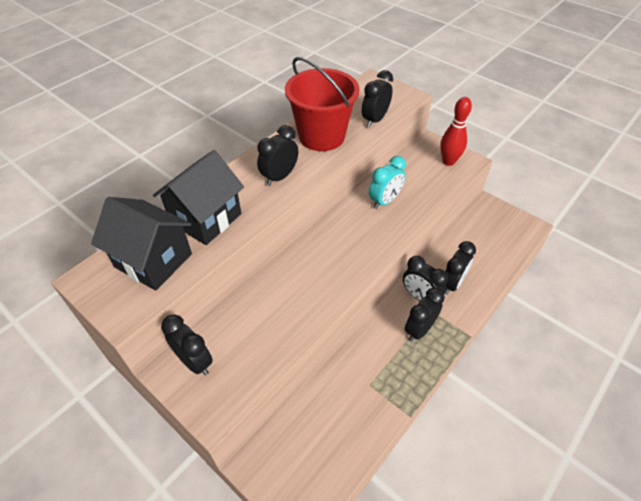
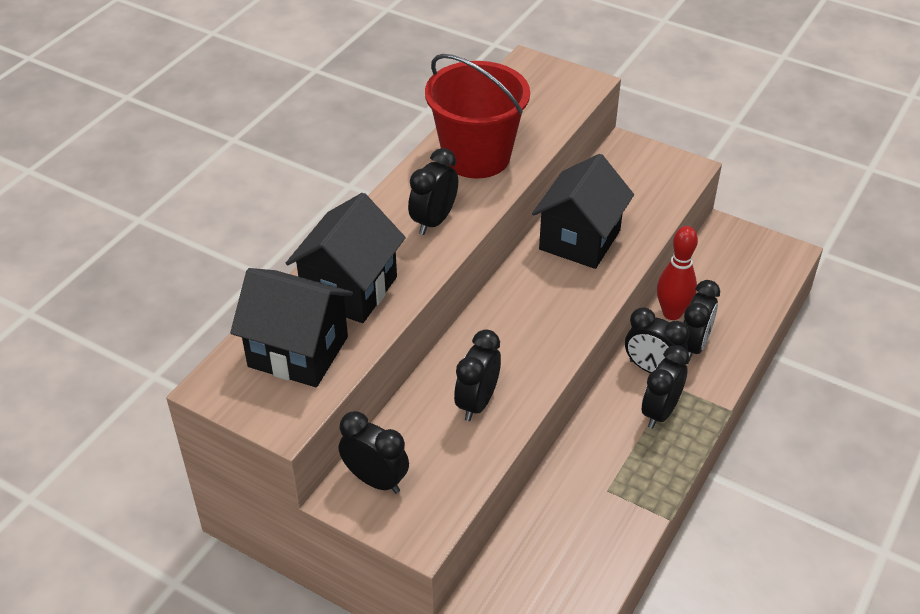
camera: 10 degrees left, 5 degrees down
black clock [362,70,393,128] -> black clock moved to [454,329,501,421]
turquoise clock [369,156,406,209] -> black house [532,154,634,269]
red bowling pin [440,97,472,166] -> red bowling pin moved to [657,226,698,320]

